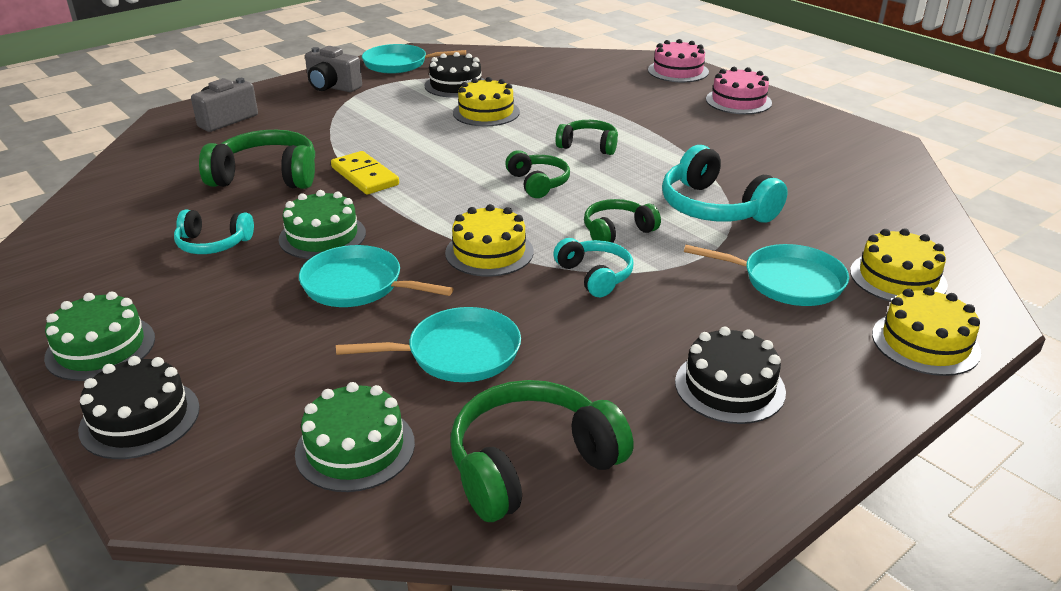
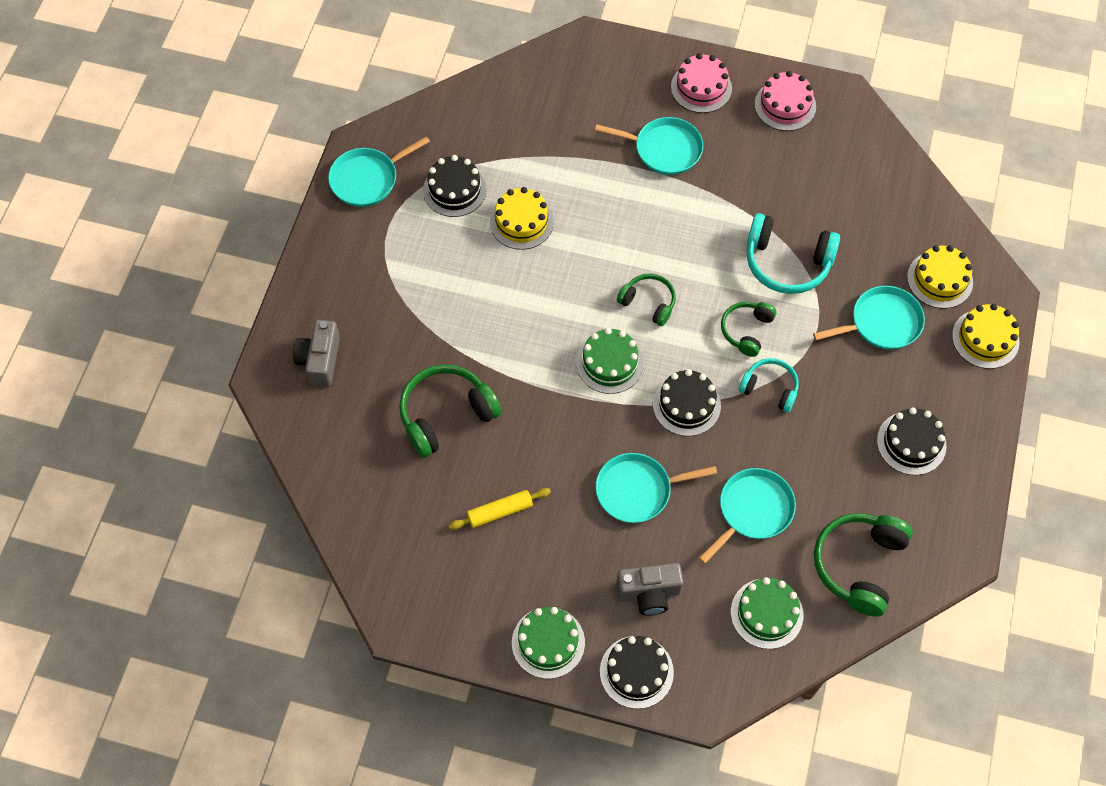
camera: 35 degrees left, 30 degrees up
turquoise headphones [174,210,254,254] -> yellow rolling pin [448,488,551,530]
green cake [278,190,366,259] -> green cake moved to [576,328,644,394]
grey camera [305,46,362,92] -> grey camera moved to [616,563,684,615]
yellow domino [331,151,399,195] -> none
yellow cake [445,204,534,277] -> black cake [653,369,721,436]
green headphones [556,120,618,155] -> none
pink cake [648,39,709,82] -> pink cake moved to [754,71,816,131]
none -> turquoise pan [595,117,703,175]

